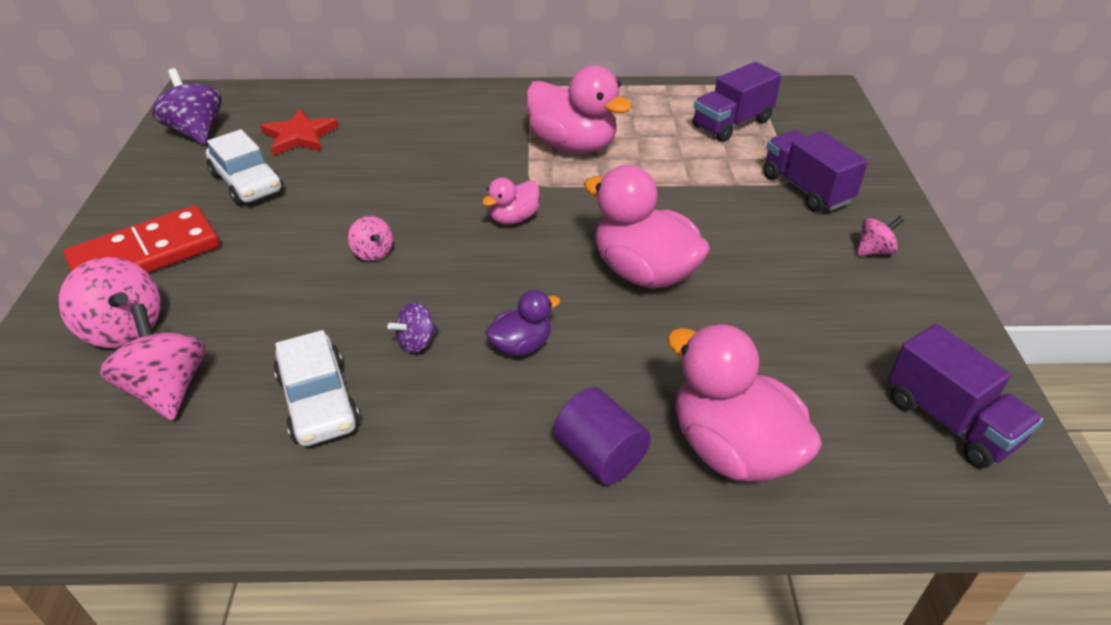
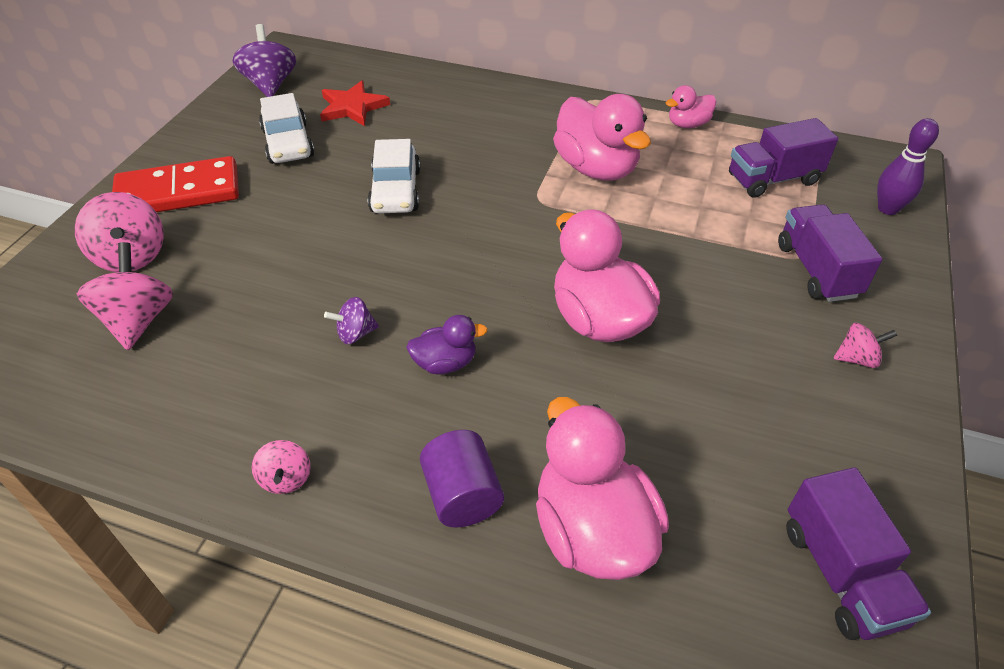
camera: 20 degrees right, 5 degrees up
white car [273,330,360,446] -> white car moved to [368,139,420,213]
pink spinning top [348,216,393,261] -> pink spinning top moved to [252,440,311,494]
pink duck [482,178,539,225] -> pink duck moved to [666,85,716,128]
none -> purple bowling pin [877,118,939,215]

